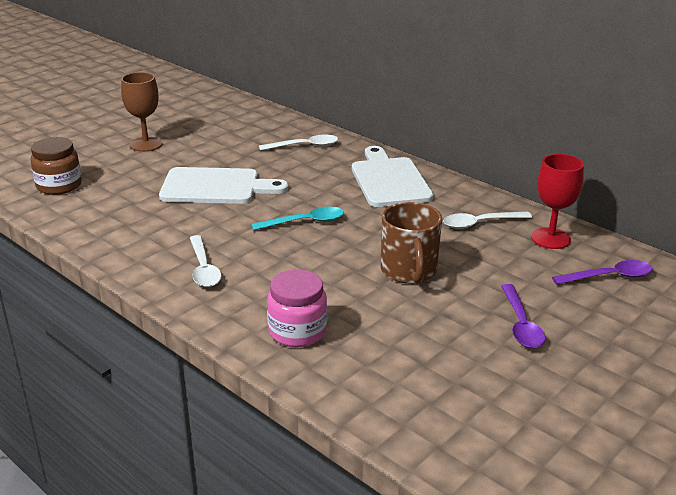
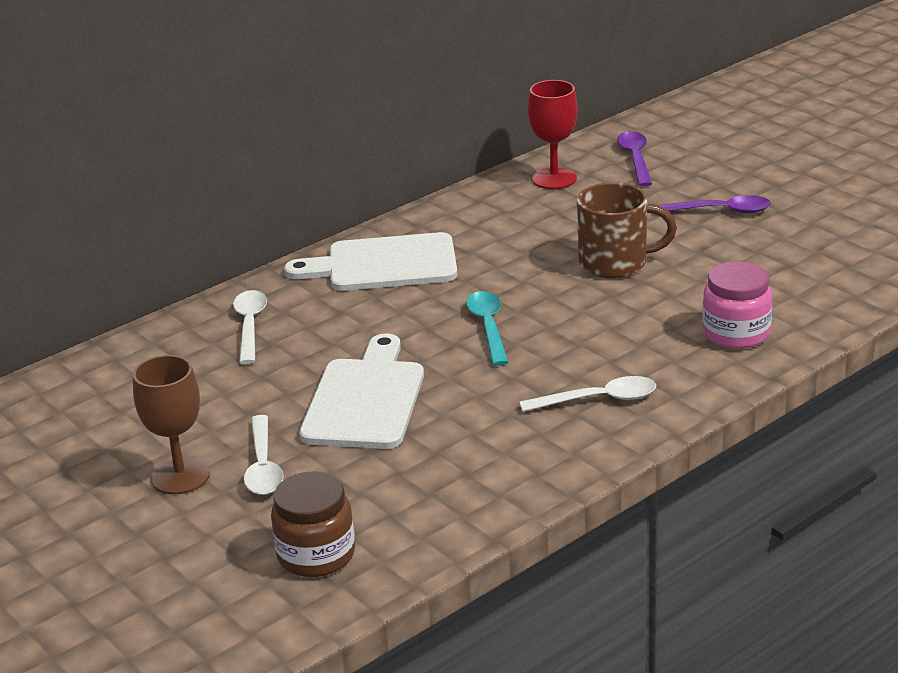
camera: 80 degrees left, 0 degrees up
white spoon [443,212,532,229] -> white spoon moved to [244,415,284,495]

